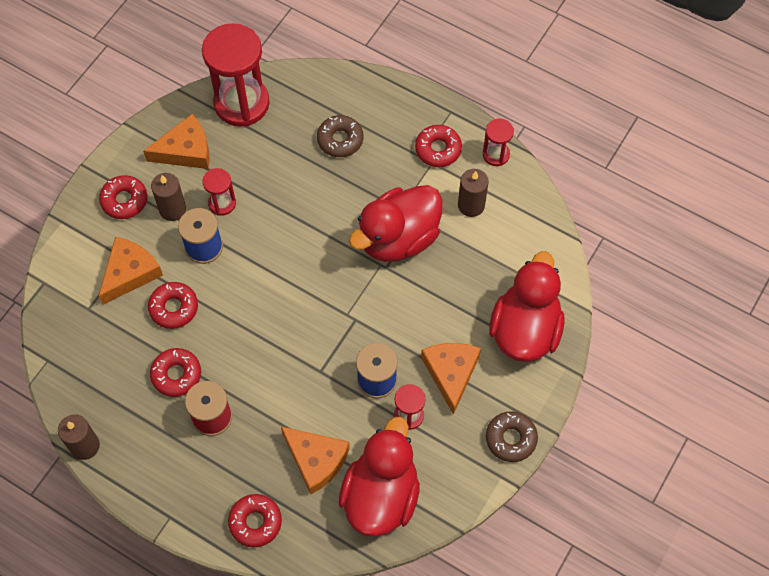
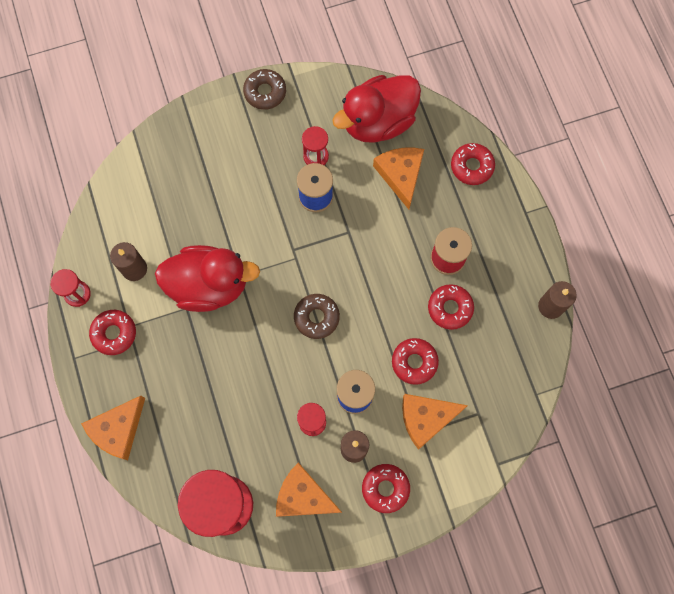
camera: 140 degrees left, 10 degrees up
brown donut [317,115,363,157] -> brown donut moved to [294,294,340,339]
orange cheese [421,343,481,415] -> orange cheese moved to [81,396,145,460]
red duck [489,251,565,362] -> none

